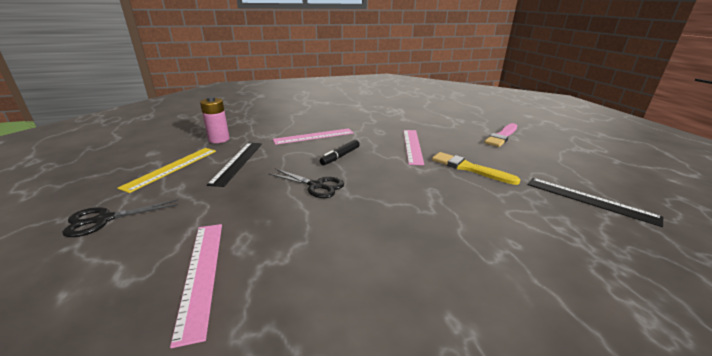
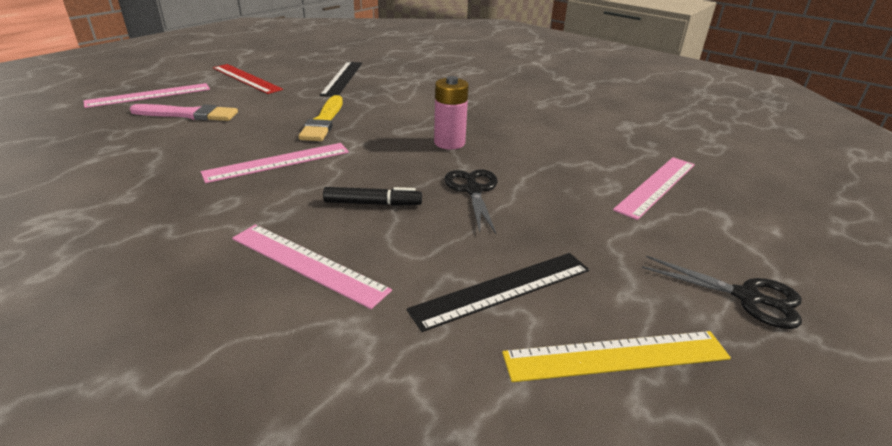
camera: 125 degrees left, 5 degrees up
pink battery [200,97,229,143] -> pink battery moved to [434,76,469,150]
none -> pink ruler [84,83,210,108]
none -> red ruler [213,64,283,94]

